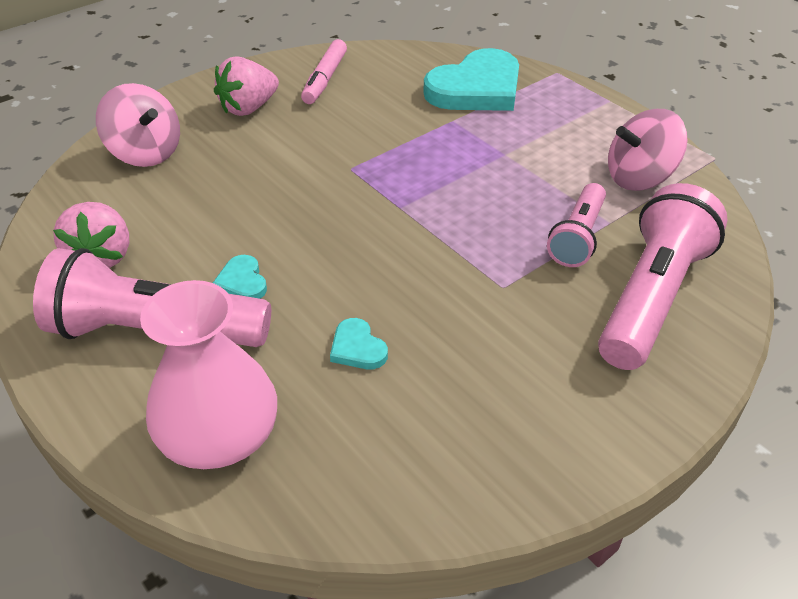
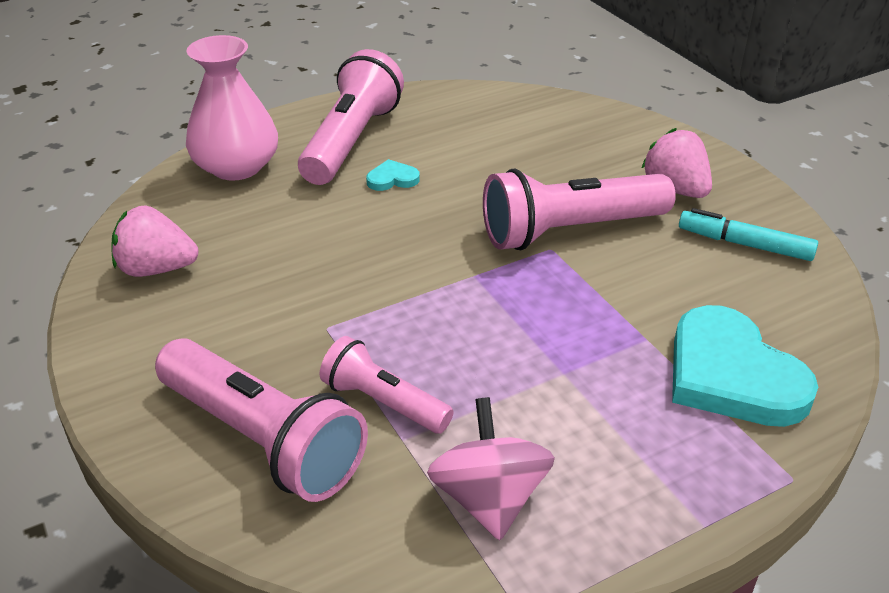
camera: 100 degrees right, 5 degrees down
pink strawberry [53,202,129,268] -> pink strawberry moved to [111,205,199,277]
pink spinning top [96,83,180,167] -> none
pink marker [301,39,347,104] -> turquoise marker [679,208,818,261]
turquoise heart [330,318,388,369] -> none
none -> pink flashlight [483,169,676,250]

